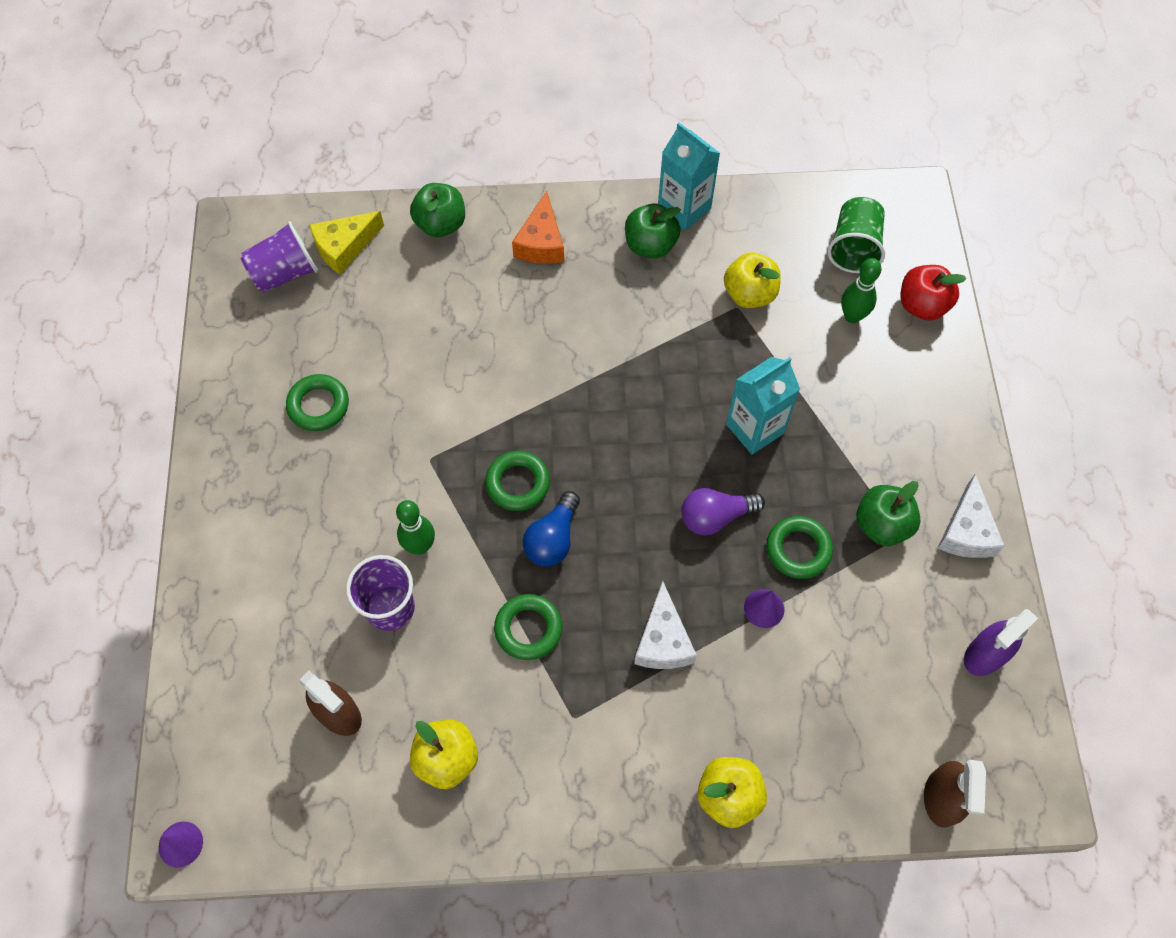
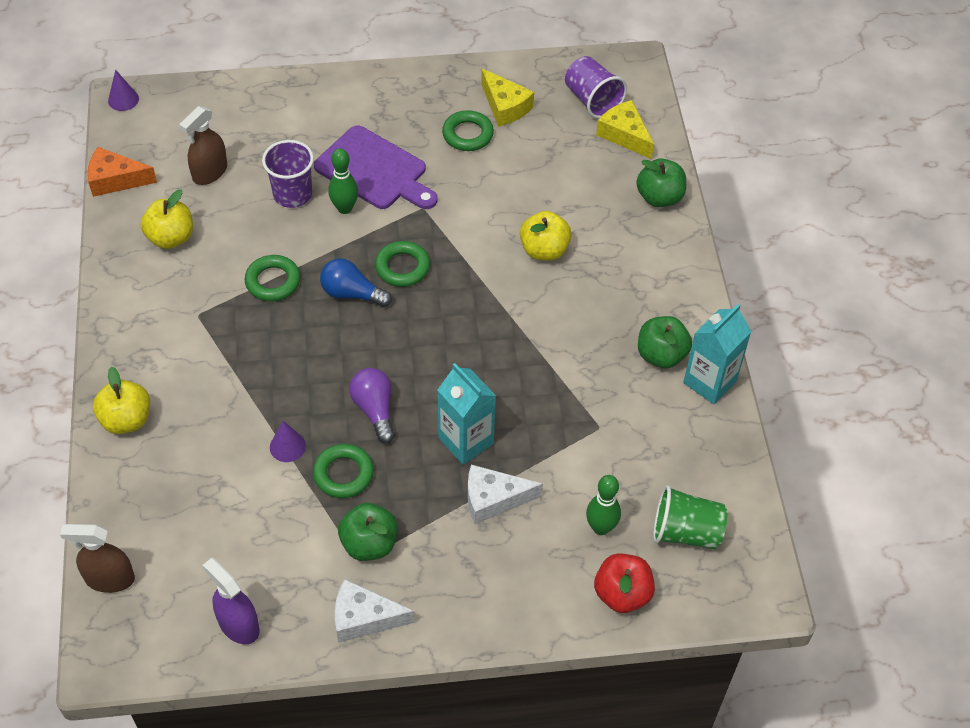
camera: 85 degrees right, 10 degrees down
orange cheese [512,191,564,264] -> orange cheese moved to [87,147,157,197]
white cheese [634,581,697,669] -> white cheese moved to [468,464,543,524]
yellow apple [724,253,781,308] -> yellow apple moved to [520,211,571,261]
none -> purple cutting board [314,125,438,209]
none -> yellow cheese [481,68,534,127]

